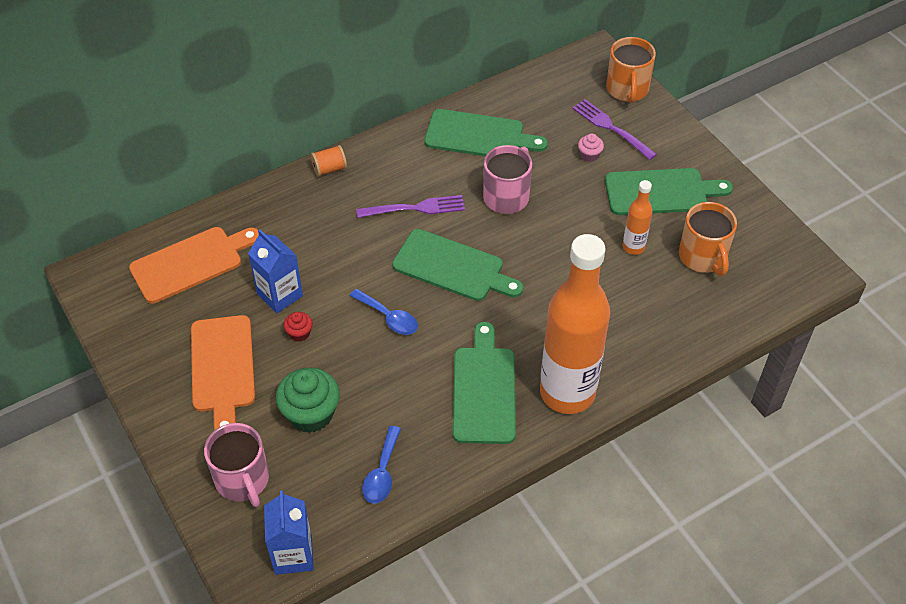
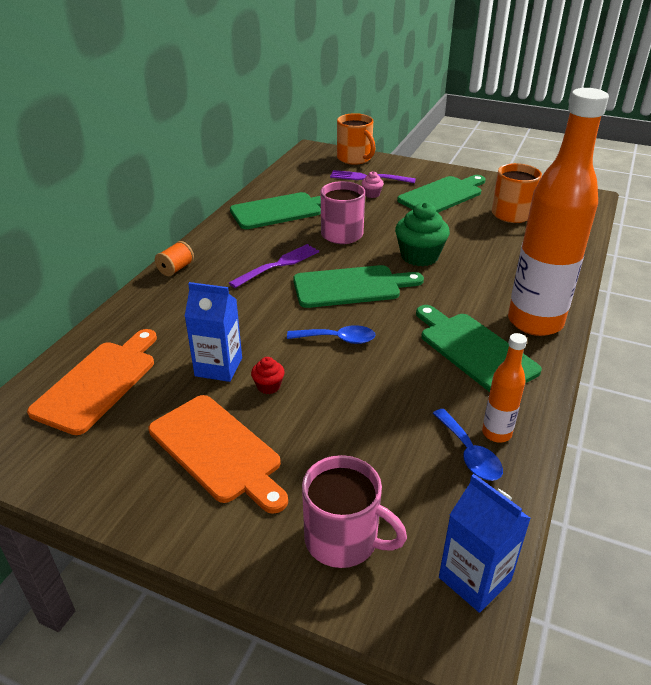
camera: 35 degrees left, 15 degrees down
green cupcake [276,367,340,433] -> green cupcake moved to [395,202,450,266]
orange bottle [623,180,652,255] -> orange bottle moved to [482,333,527,443]

